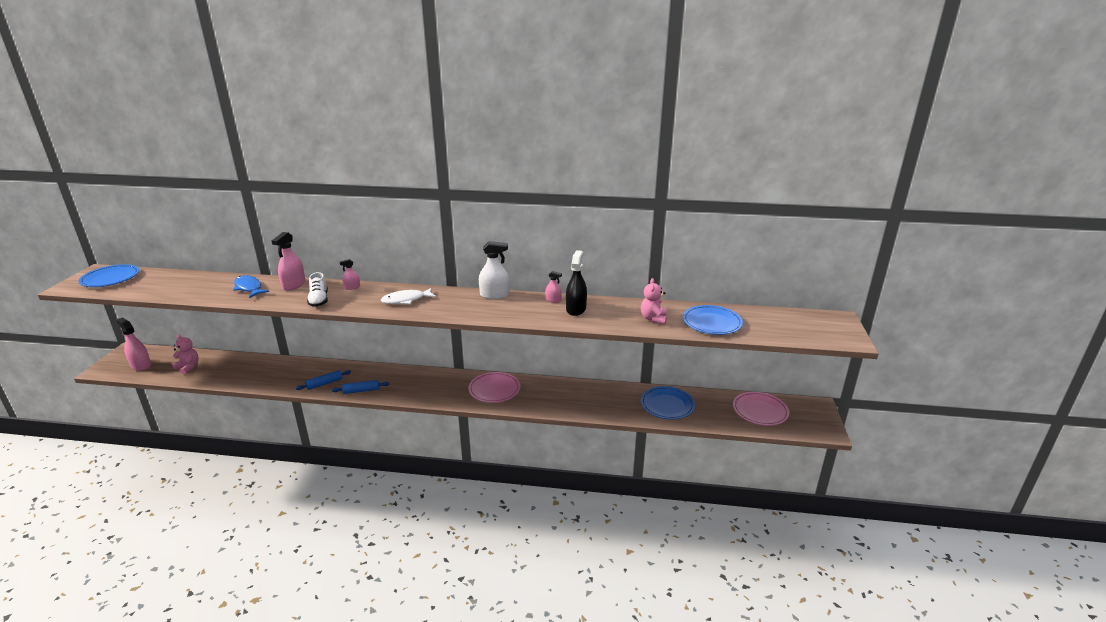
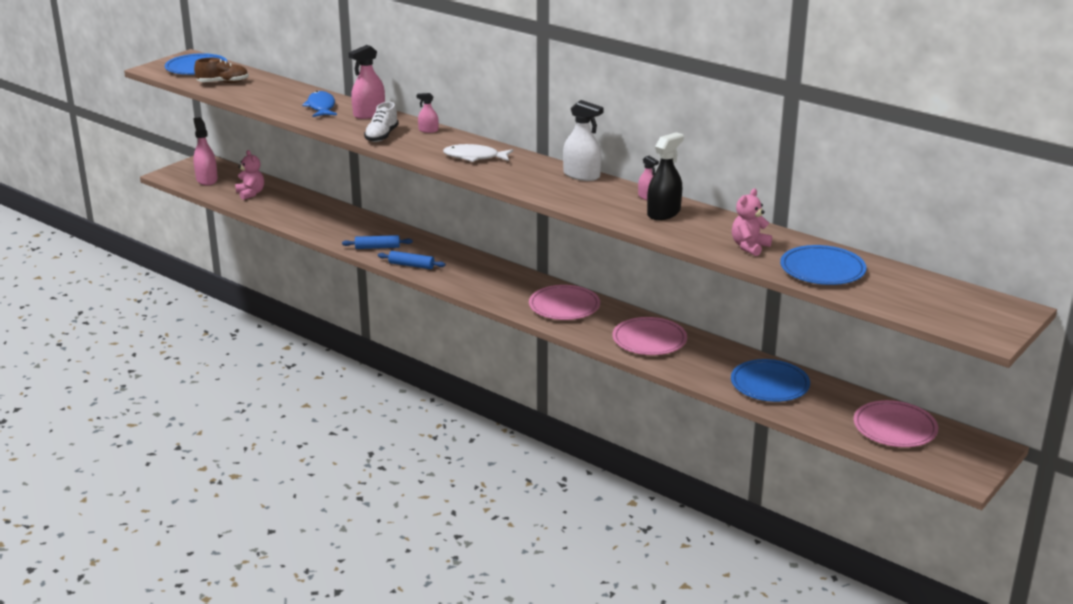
camera: 30 degrees right, 0 degrees up
none -> brown shoe [194,58,249,83]
none -> pink plate [612,317,687,355]

